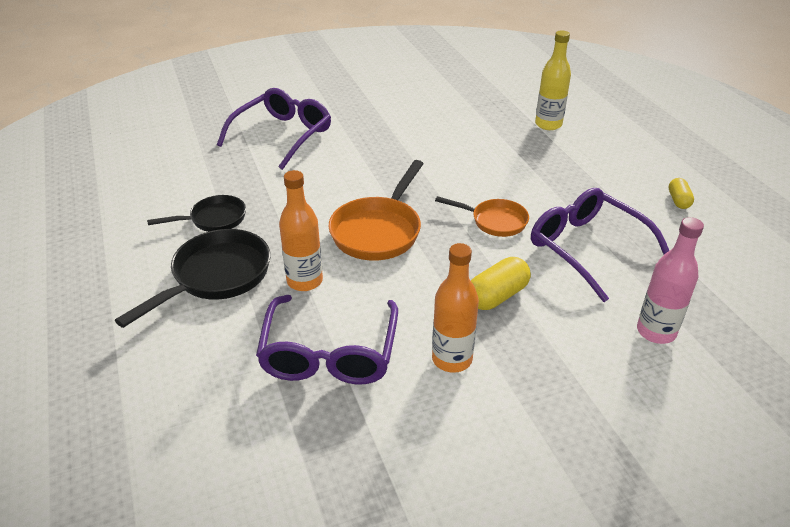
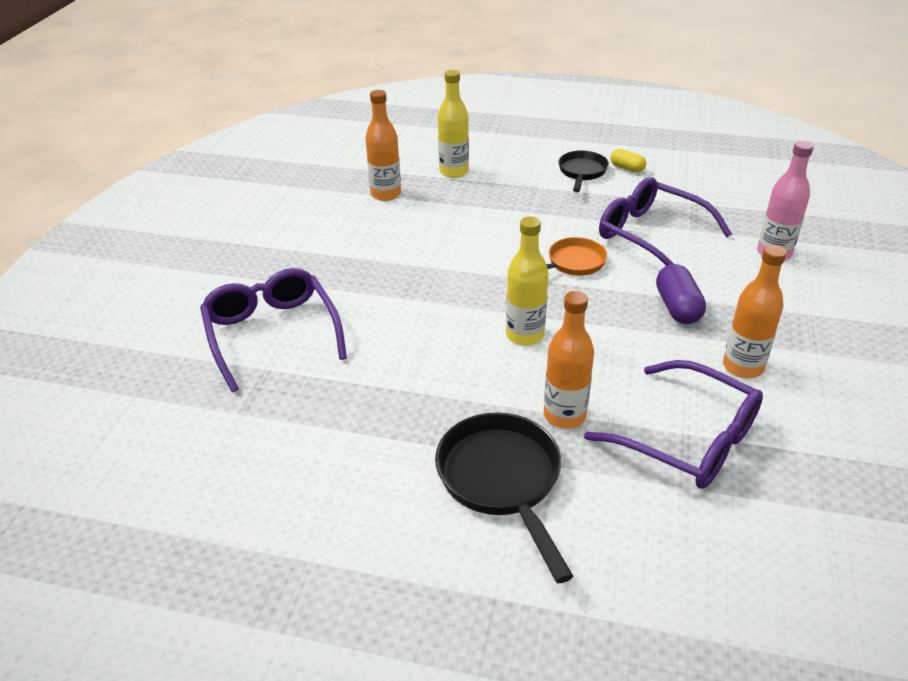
camera: 55 degrees left, 0 degrees up
black pan [147,195,246,232] -> black pan moved to [558,151,609,192]
orange pan [328,160,424,261] -> yellow bottle [506,216,548,346]
yellow capsule [471,257,531,310] -> purple capsule [656,264,706,324]
purple glasses [531,188,669,302] -> purple glasses turned 45 degrees clockwise [599,177,732,266]
none -> orange bottle [365,90,401,201]

